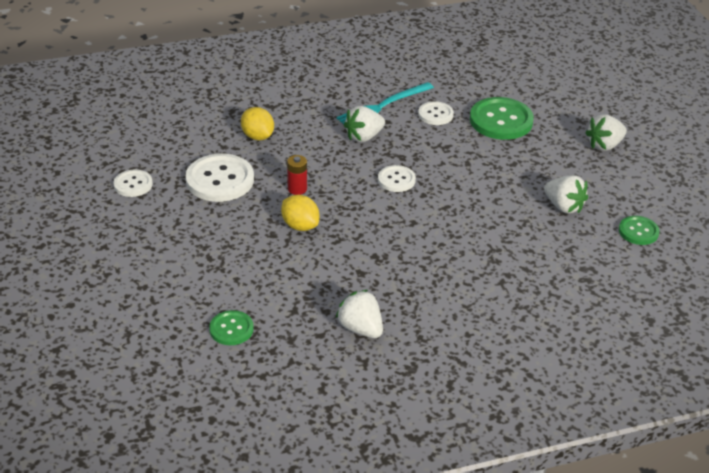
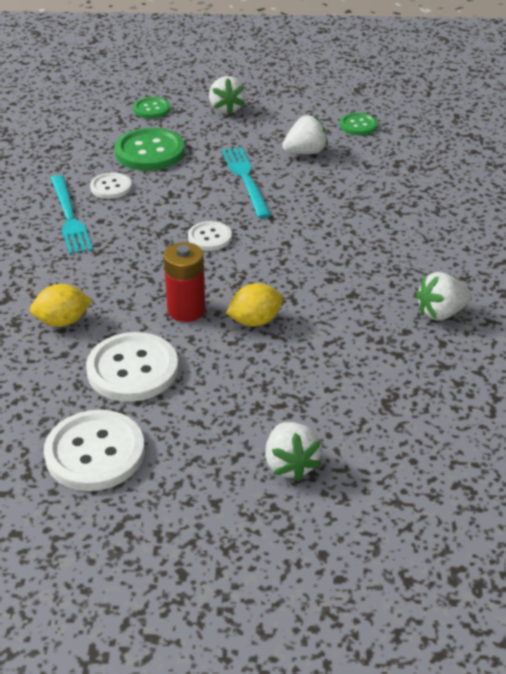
camera: 70 degrees left, 0 degrees up
white button [113,170,153,197] -> white button [44,410,145,491], size x1.78
green button [209,310,254,345] -> green button moved to [133,97,170,119]
red battery [287,155,307,195] -> red battery [163,242,206,322], size x1.58
white strawberry [344,106,385,142] -> white strawberry moved to [265,422,322,481]
none -> turquoise fork [222,147,271,218]

